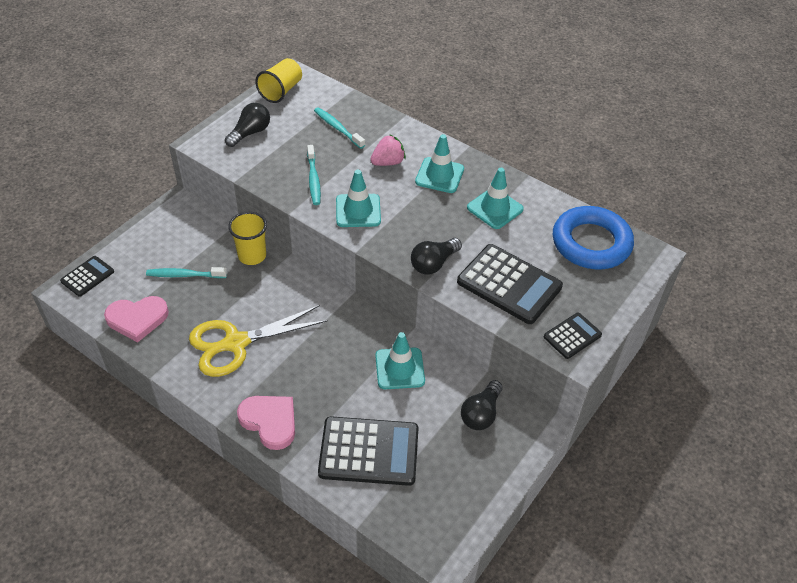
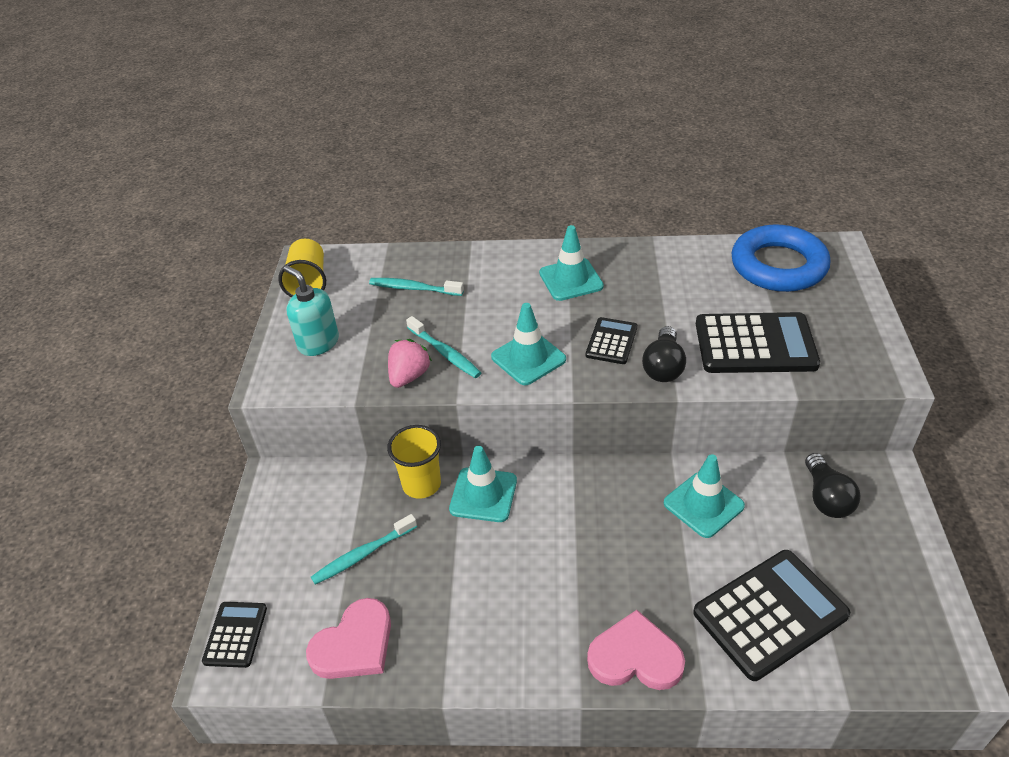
camera: 30 degrees left, 5 degrees down
yellow scissors [189,305,328,377] -> none
black light bulb [225,103,270,147] -> turquoise soap dispenser [284,265,339,356]
pink strawberry [370,134,406,166] -> pink strawberry moved to [388,339,432,388]
turquoise traffic cone [467,168,524,229] -> turquoise traffic cone moved to [449,446,517,522]
black calculator [544,313,602,359] -> black calculator moved to [586,317,637,364]

